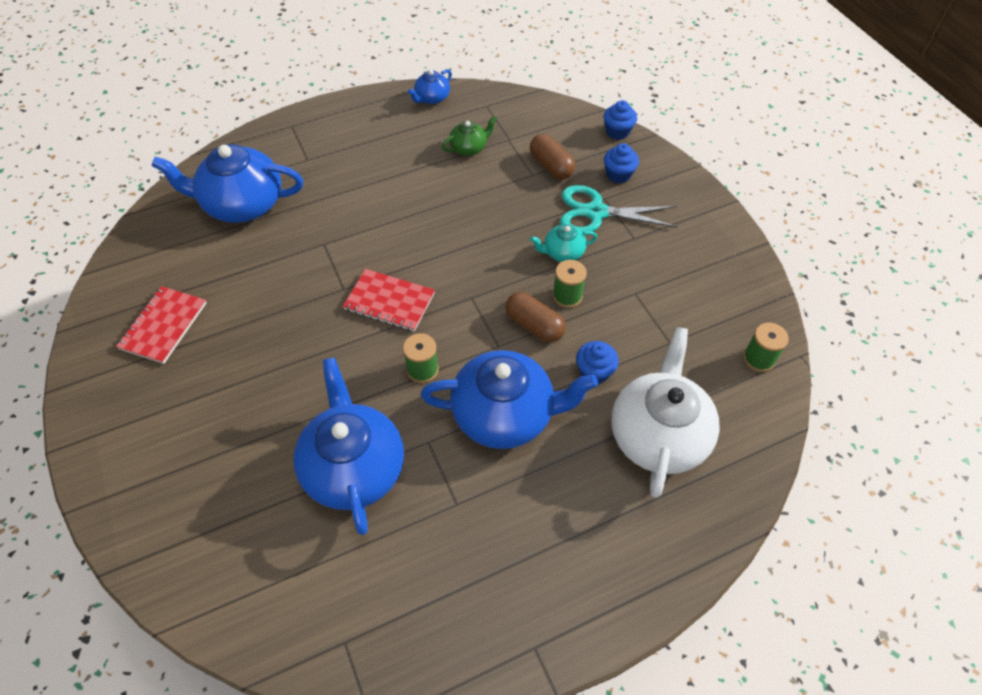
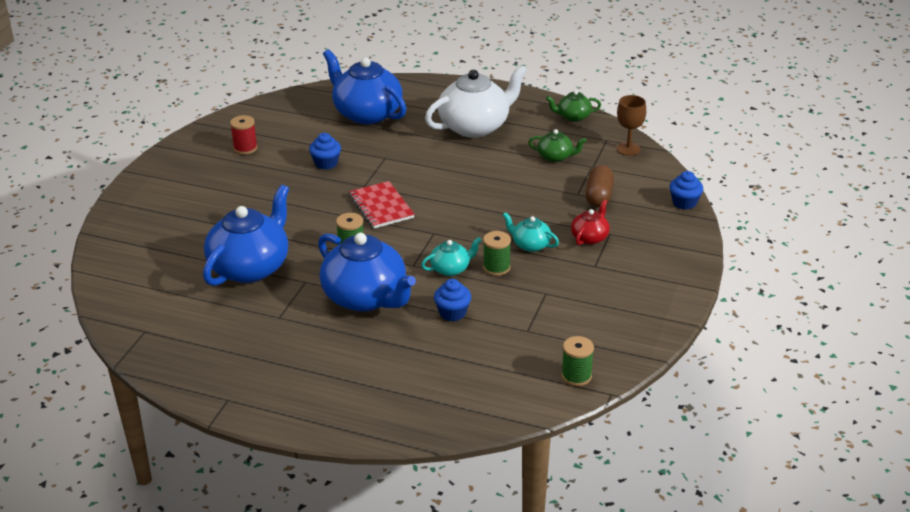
camera: 45 degrees right, 20 degrees down
red notebook [116,286,206,364] -> red spool [230,115,258,155]
blue teapot [408,69,452,104] -> green teapot [546,90,601,122]
brown capsule [505,292,566,342] -> turquoise teapot [421,237,481,276]
turquoise scissors [560,185,678,232] -> red teapot [571,199,610,245]
blue cupcake [604,143,639,183] -> blue cupcake moved to [309,133,341,170]
white teapot [611,327,720,498] -> white teapot moved to [425,65,527,138]
none -> brown goblet [617,95,646,156]

